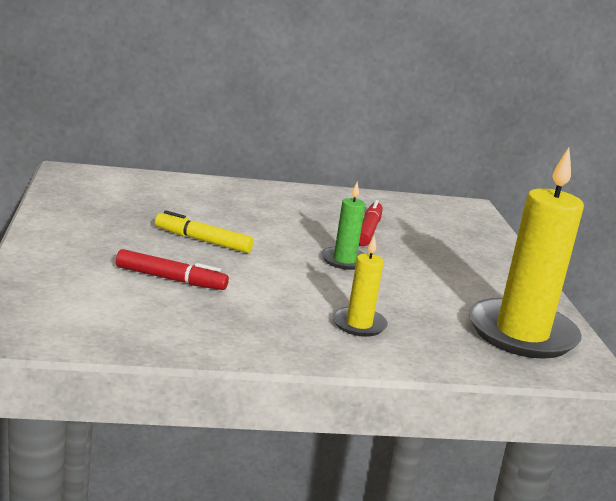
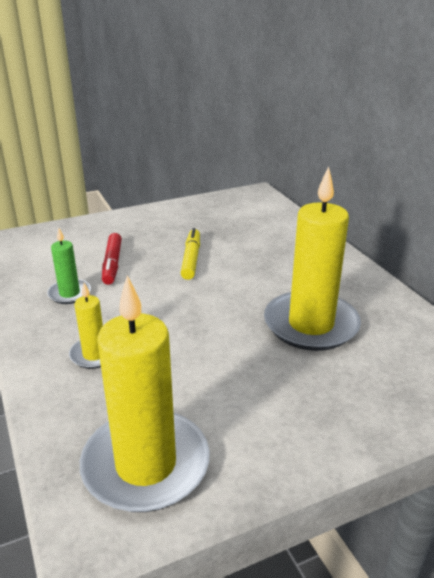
camera: 75 degrees right, 10 degrees up
green candle [321,182,365,270] -> green candle moved to [47,228,91,304]
red marker [359,200,383,246] -> yellow candle [264,167,361,351]

